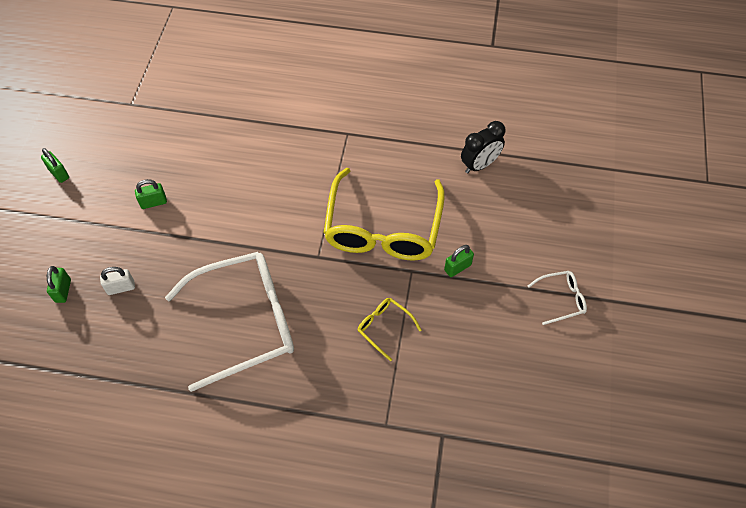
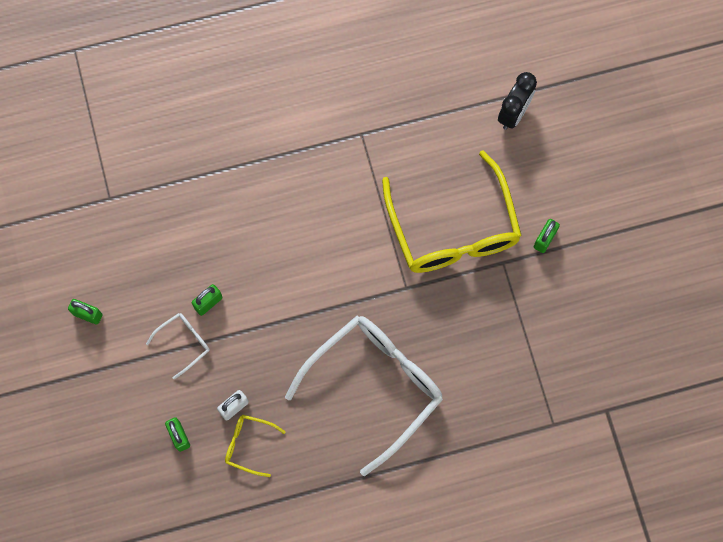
camera: 25 degrees left, 15 degrees up
yellow glasses [357,298,421,362] -> yellow glasses moved to [225,415,285,477]
white glasses [528,271,587,325] -> white glasses moved to [146,313,210,380]

